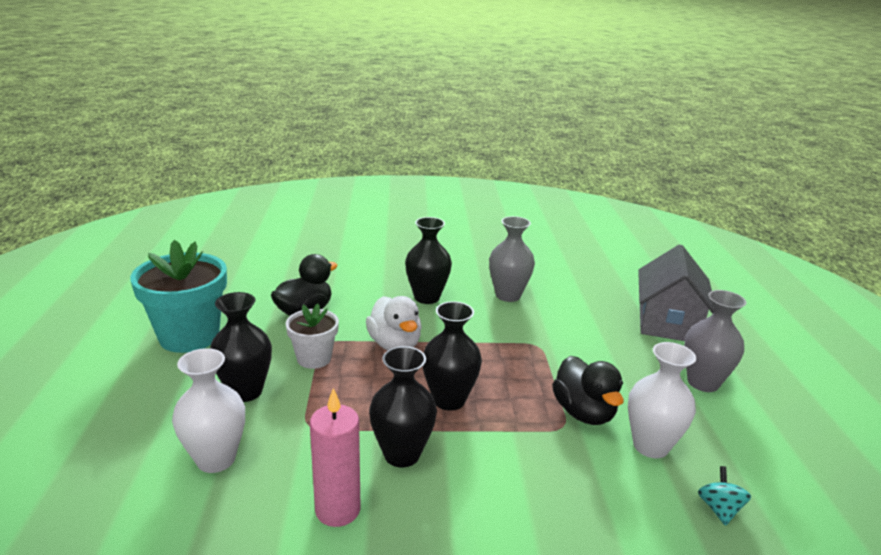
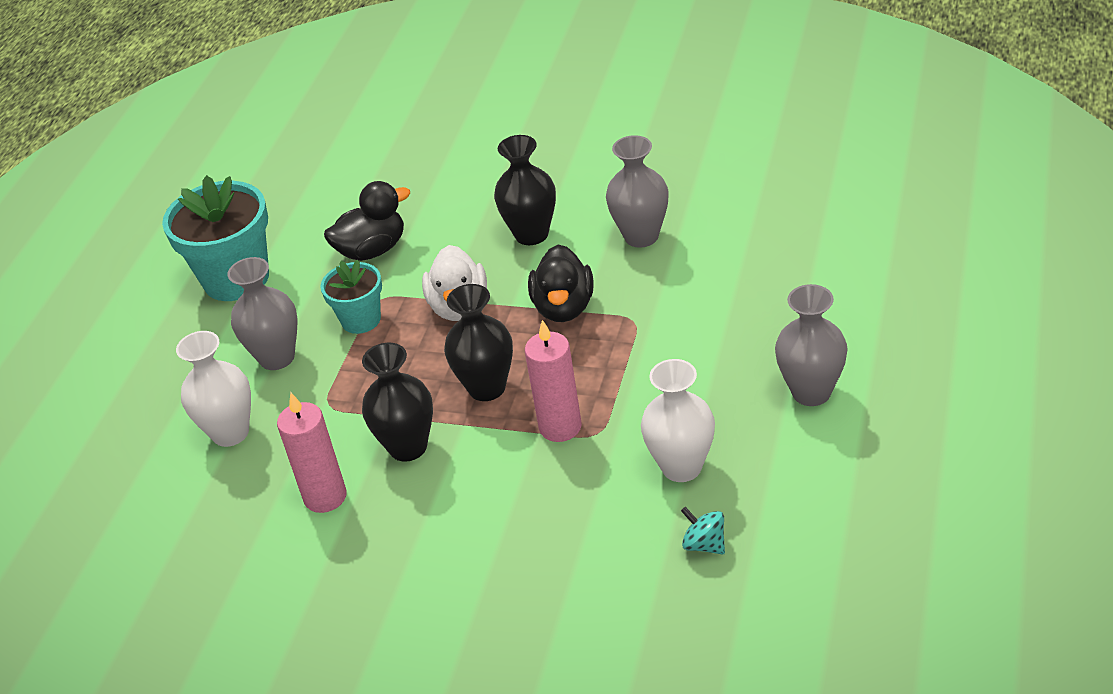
camera: 25 degrees right, 15 degrees up
black vase [210,292,272,402] -> grey vase [228,257,297,370]
white flower pot [285,303,339,369] -> turquoise flower pot [320,260,382,334]
black duck [552,356,624,425] -> black duck moved to [528,244,594,322]
grey house [638,244,714,341] -> none
turquoise spinning top [698,466,751,526] -> turquoise spinning top turned 75 degrees counterclockwise [681,507,725,555]
none -> pink candle [525,320,582,442]

